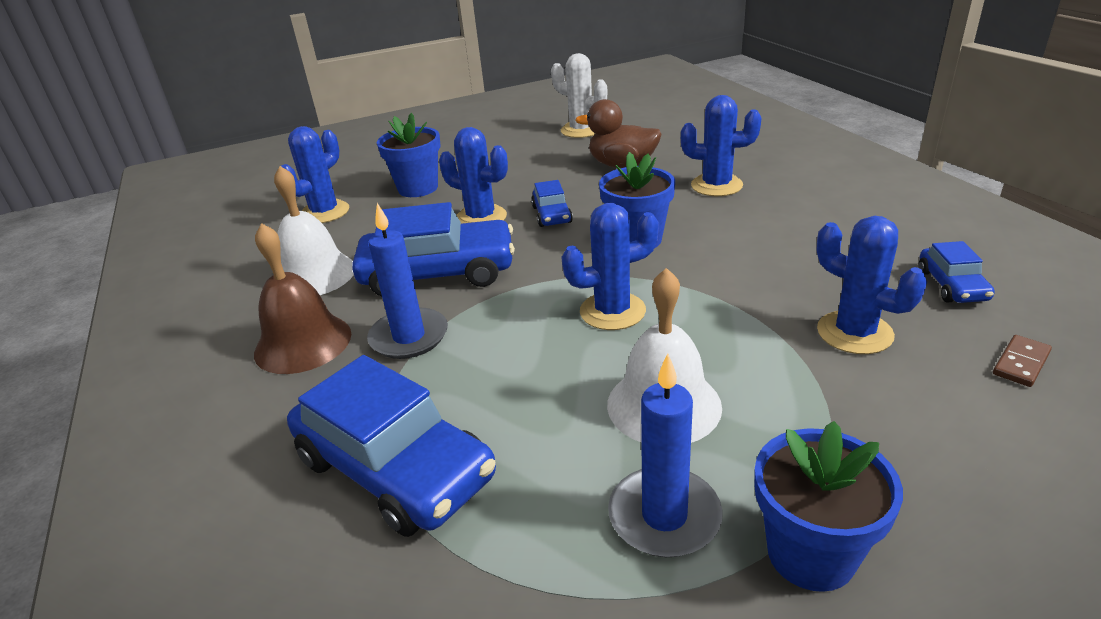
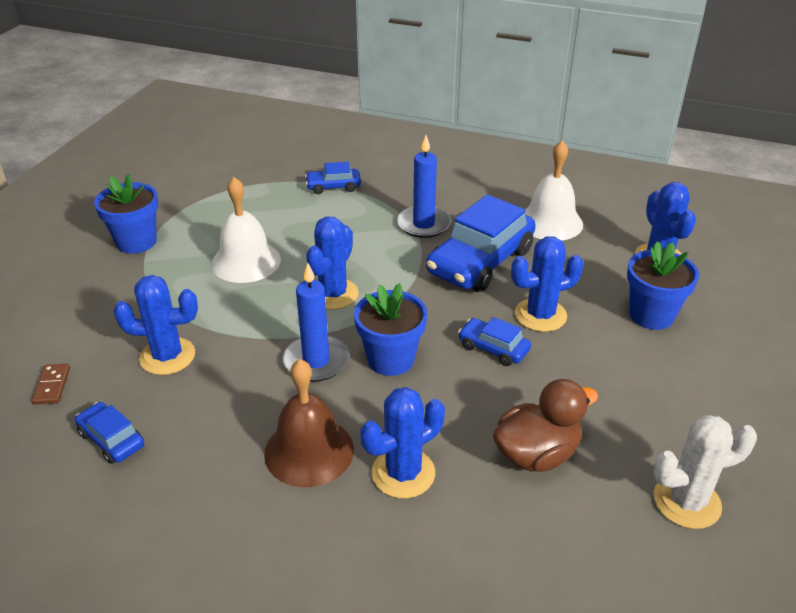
camera: 130 degrees right, 5 degrees up
brown bell [254,223,351,374] -> brown bell moved to [264,359,354,487]
blue car [287,355,496,537] -> blue car [305,162,361,194], size x0.49
blue candle [608,354,723,557] -> blue candle moved to [283,263,349,382]

